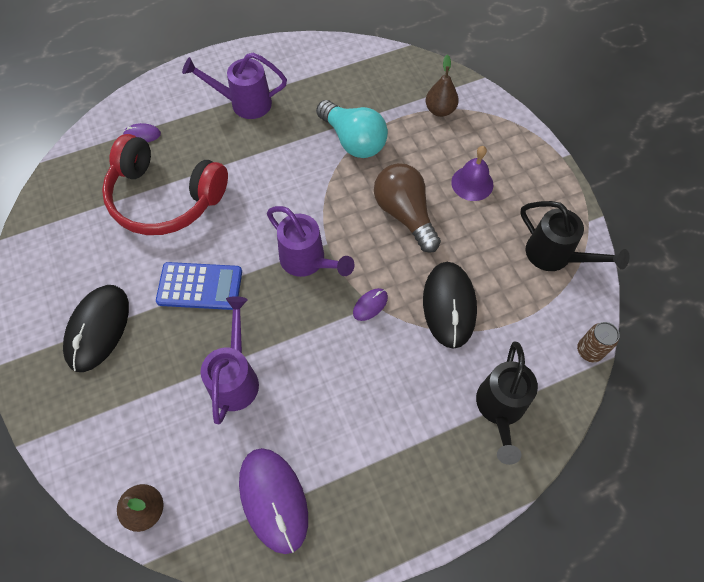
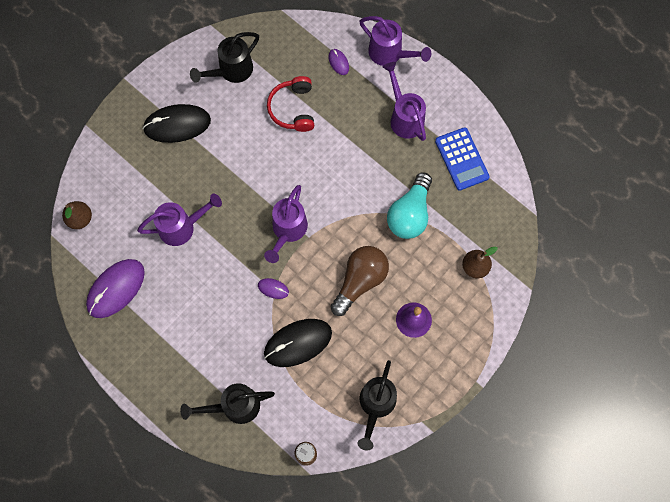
camera: 65 degrees right, 10 degrees up
red headphones [102,134,228,235] -> red headphones [267,76,314,132], size x0.61
blue calculator [156,262,242,310] -> blue calculator moved to [435,127,490,191]
none -> black watering can [190,32,259,83]
none -> purple watering can [359,16,431,66]

